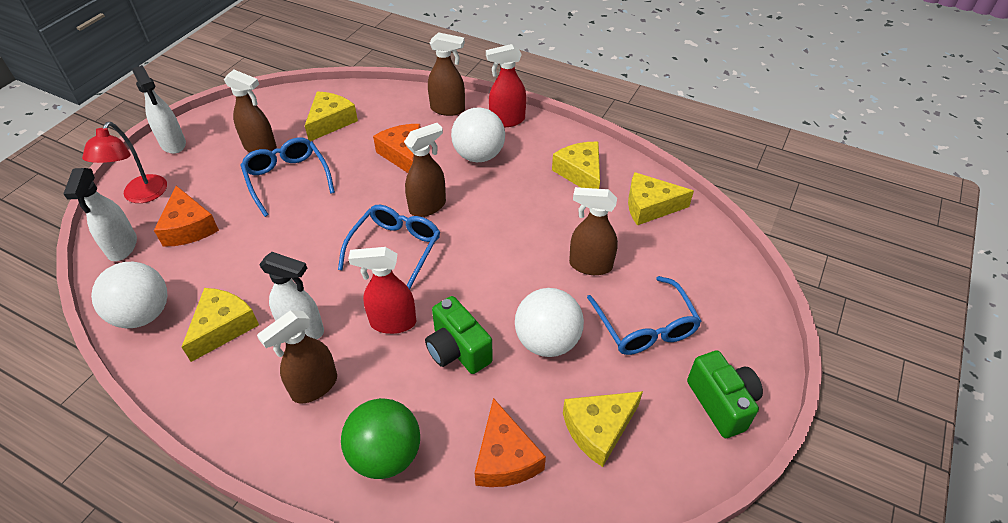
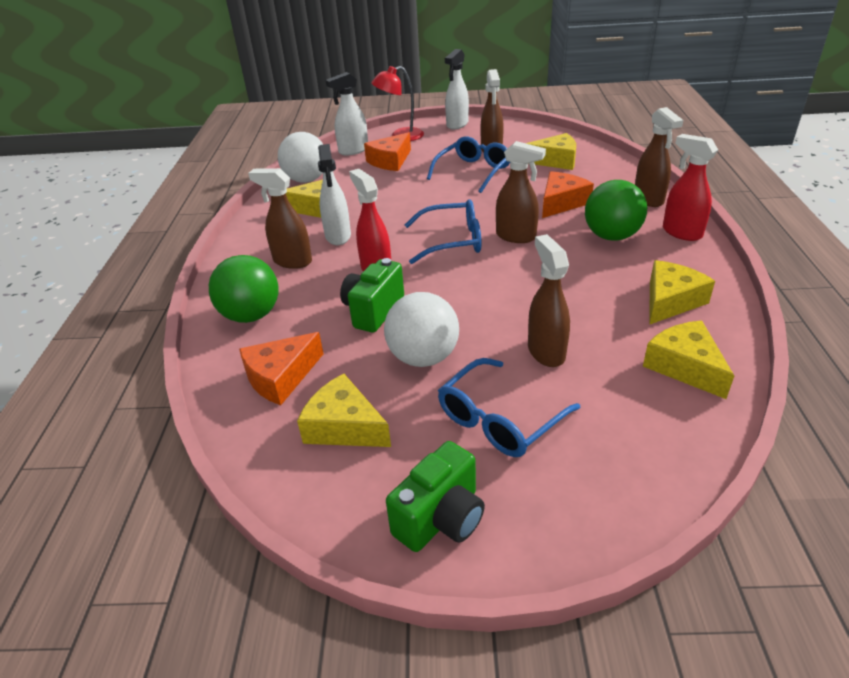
camera: 65 degrees right, 10 degrees down
white ball [451,108,505,162] -> green ball [585,180,647,241]

